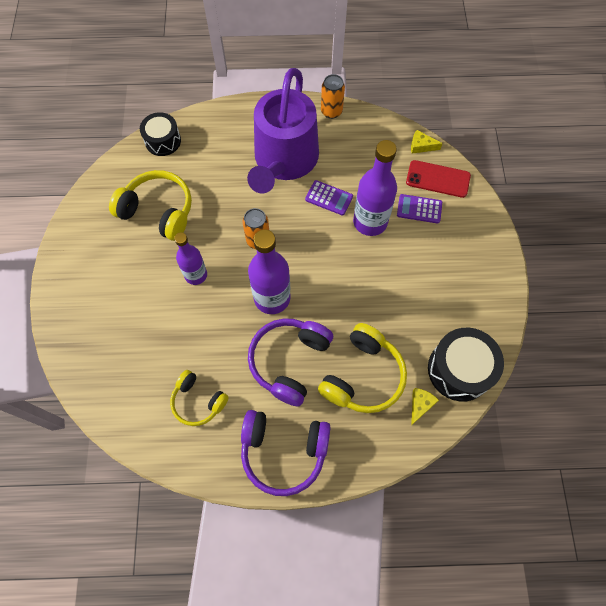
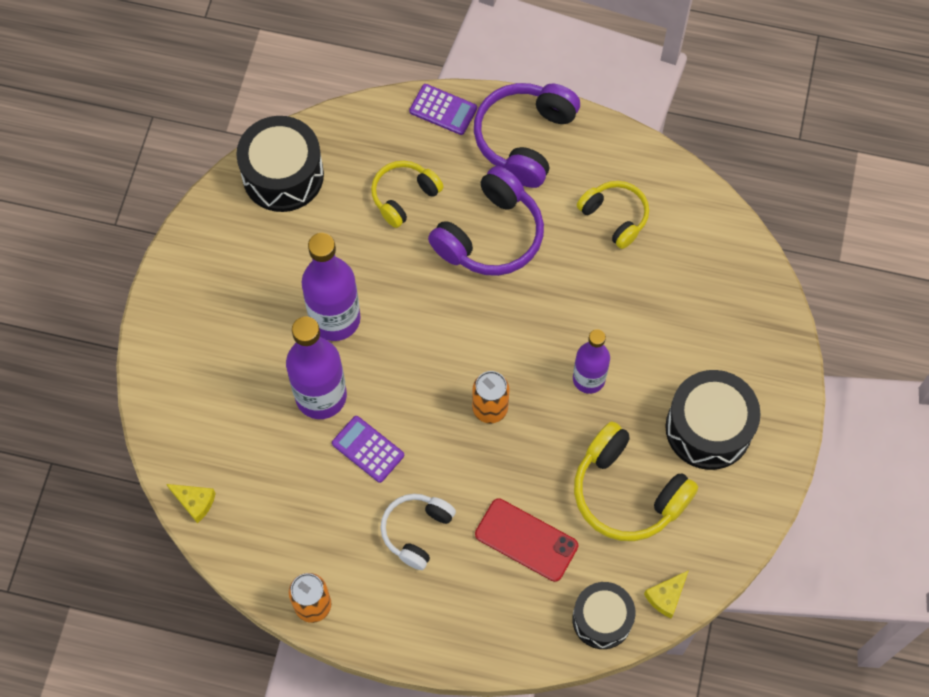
camera: 165 degrees left, 0 degrees up
purple headphones [241,410,331,496] -> purple headphones turned 90 degrees counterclockwise [474,83,580,188]
purple watering can [247,68,319,194] -> white headphones [381,494,456,570]
purple bottle [248,229,291,314] -> purple bottle moved to [302,233,361,341]
yellow headphones [318,323,407,413] -> yellow headphones [371,161,443,228], size x0.63
purple calculator [397,194,442,223] -> purple calculator moved to [409,84,477,135]
red phone [406,160,471,198] -> red phone moved to [475,498,578,582]
yellow cheese [411,388,439,425] -> yellow cheese moved to [644,570,689,618]
none -> black drum [666,370,761,470]

